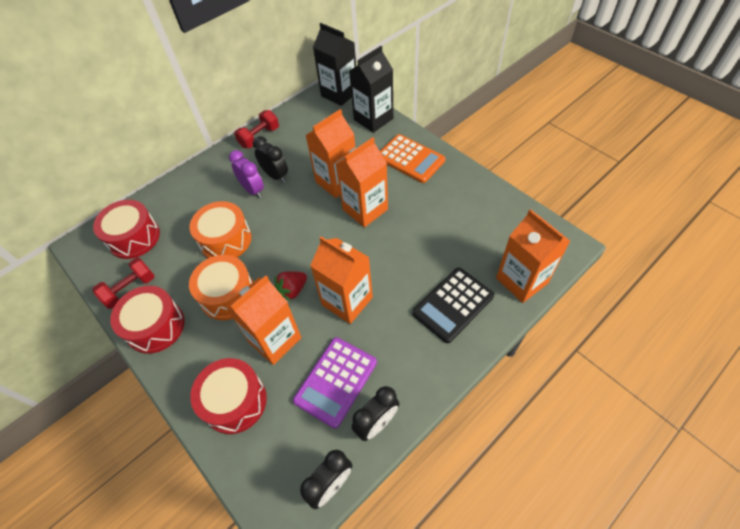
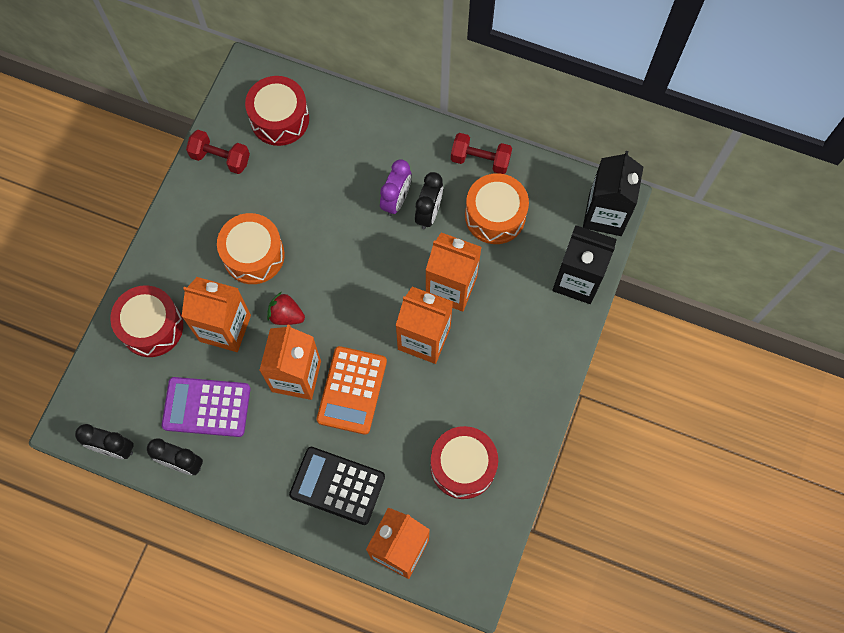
camera: 60 degrees right, 15 degrees up
red drum [110,286,185,354] -> red drum moved to [430,426,498,499]
orange drum [190,201,251,258] -> orange drum moved to [465,173,529,244]
orange calculator [380,134,446,183] -> orange calculator moved to [317,346,387,435]

